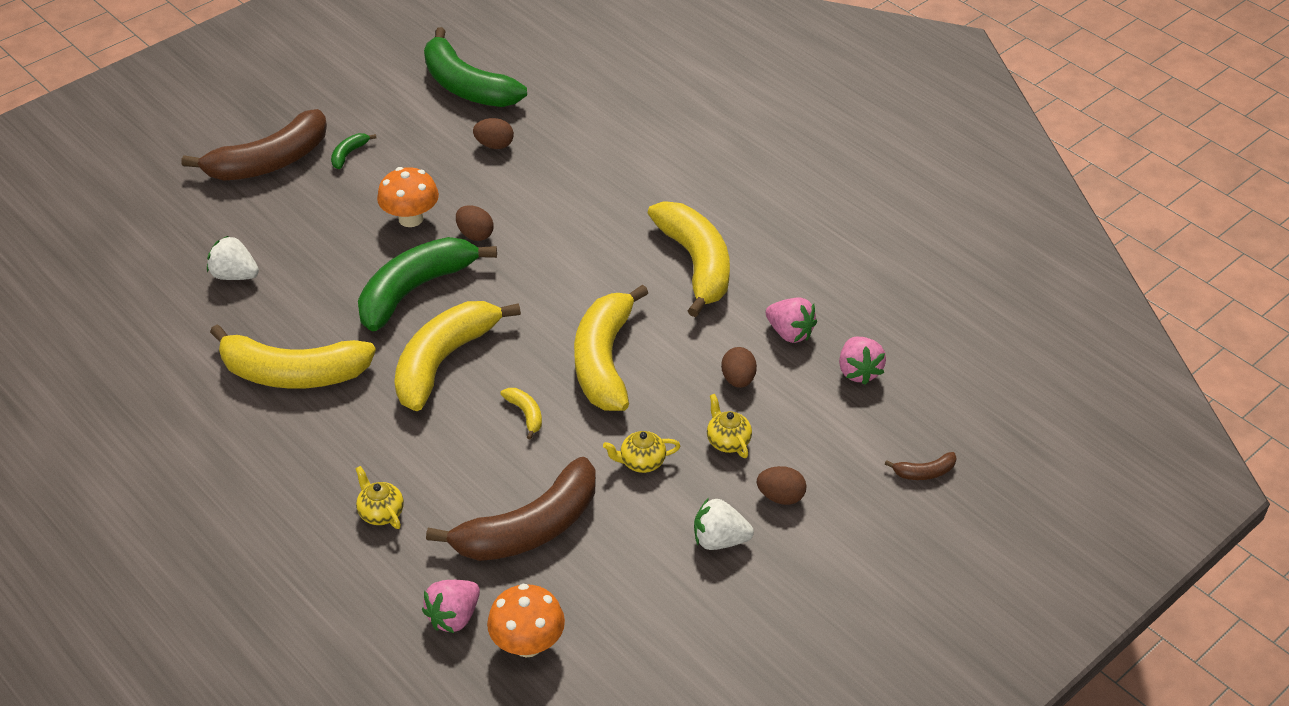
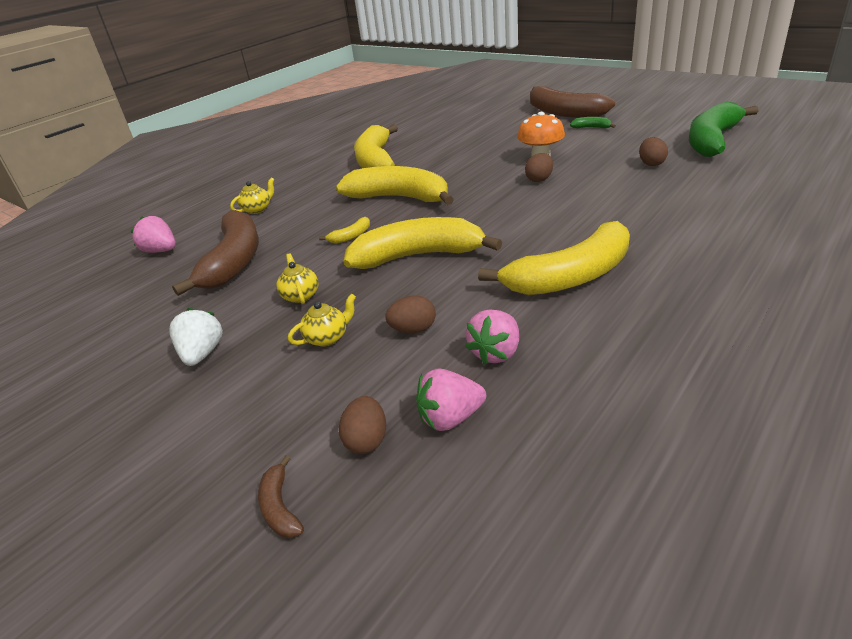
camera: 85 degrees right, 10 degrees down
white strawberry [207,236,259,280] -> none
green banana [358,237,497,331] -> none
brown banana [426,457,596,561] -> brown banana turned 135 degrees counterclockwise [172,210,259,296]
orange mushroom [487,584,565,657] -> none
brown egg [757,466,807,505] -> brown egg moved to [339,396,386,454]

